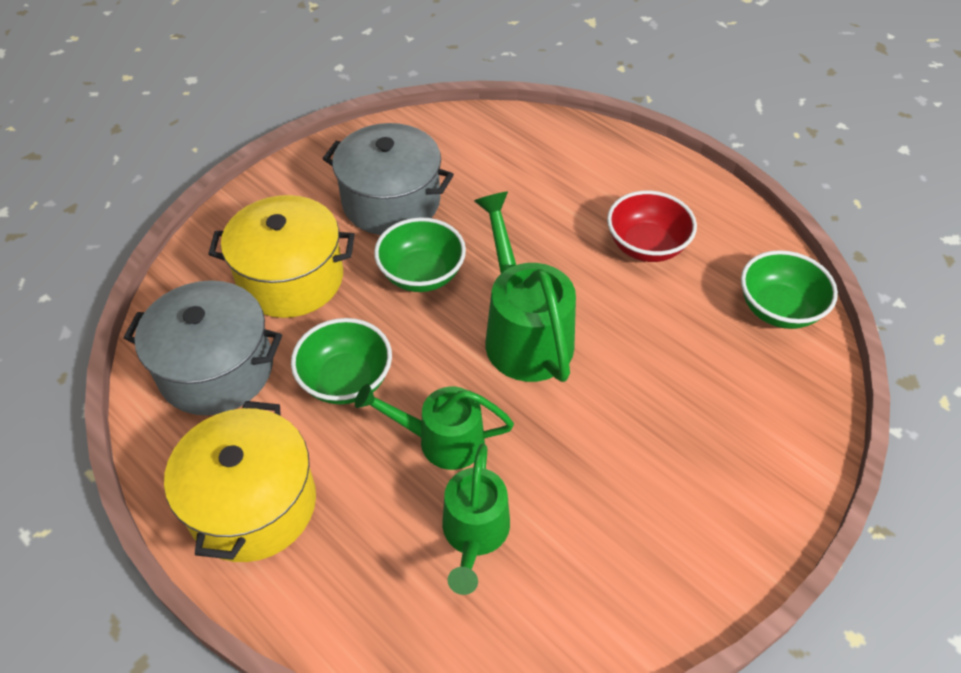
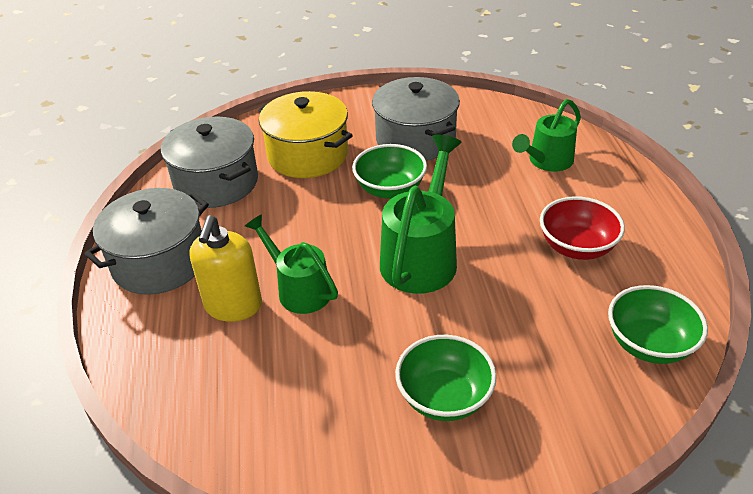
camera: 40 degrees right, 10 degrees down
yellow pot [164,401,316,562] -> grey pot [85,188,209,295]
green bowl [291,318,392,404] -> green bowl moved to [395,335,497,421]
green watering can [442,444,510,595] -> green watering can moved to [512,99,581,172]
none -> yellow soap dispenser [189,215,262,322]

